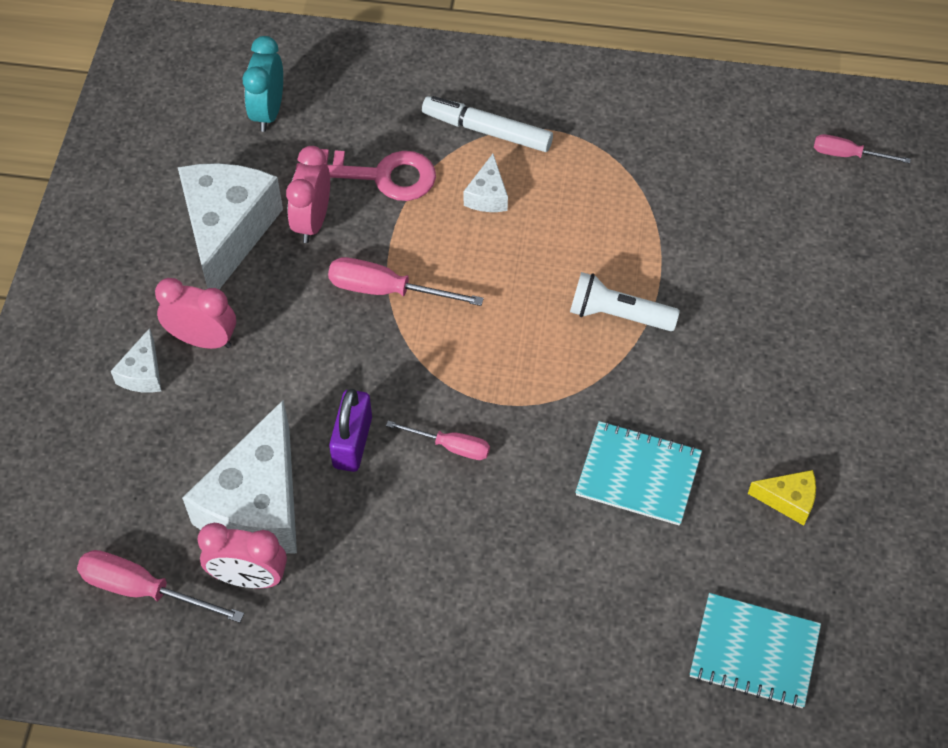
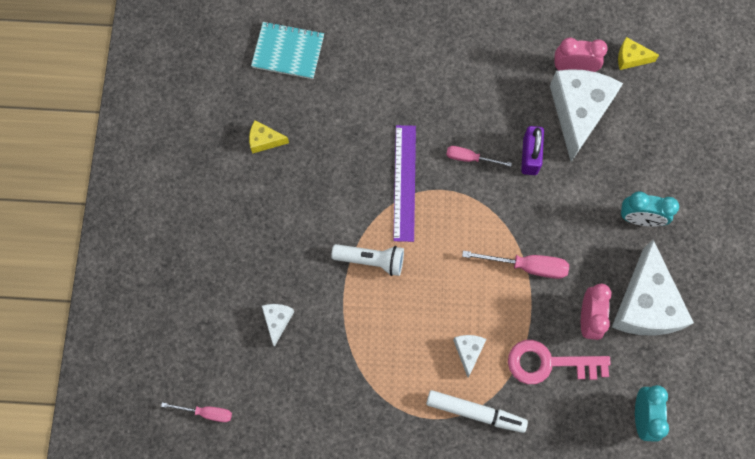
camera: 175 degrees right, 15 degrees up
pink screwdriver [77,550,244,623] -> yellow cheese [618,37,659,70]
white cheese [111,328,161,393] -> white cheese moved to [262,304,294,347]
pink clock [155,278,236,349] -> turquoise clock [621,191,679,227]
turquoise notebook [575,421,702,526] -> none
none -> purple ruler [393,125,416,242]

